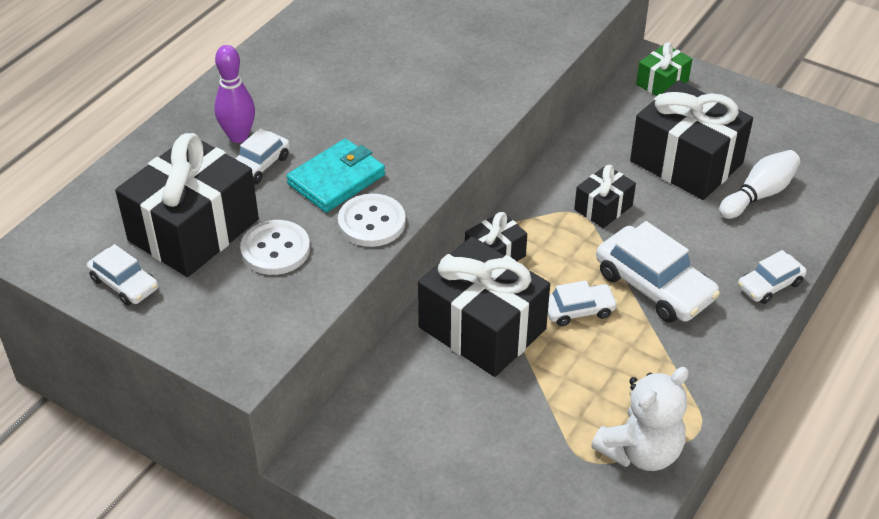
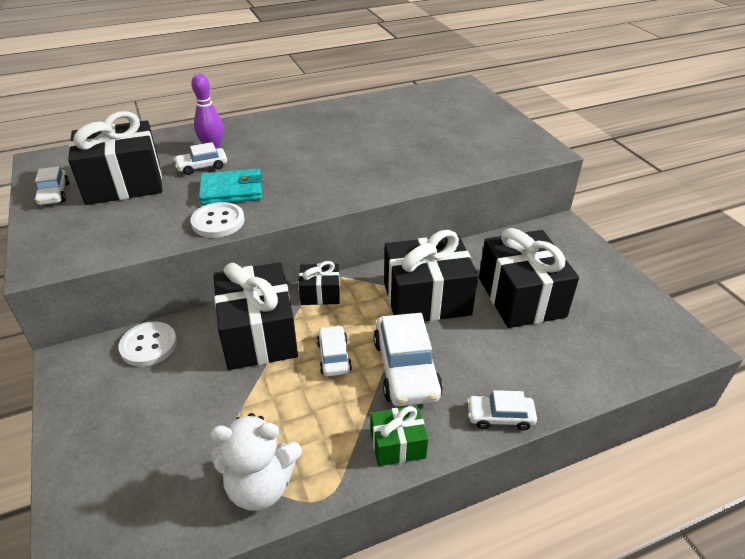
camera: 35 degrees right, 5 degrees down
white button [240,220,310,275] -> white button moved to [119,322,177,367]
white car [548,280,618,326] -> white car turned 120 degrees counterclockwise [317,325,352,376]
black gift [574,165,636,228] -> black gift [384,230,478,322], size x1.98
green gift [636,42,692,96] -> green gift moved to [371,405,428,466]
white bowling pin [719,150,800,219] -> none

